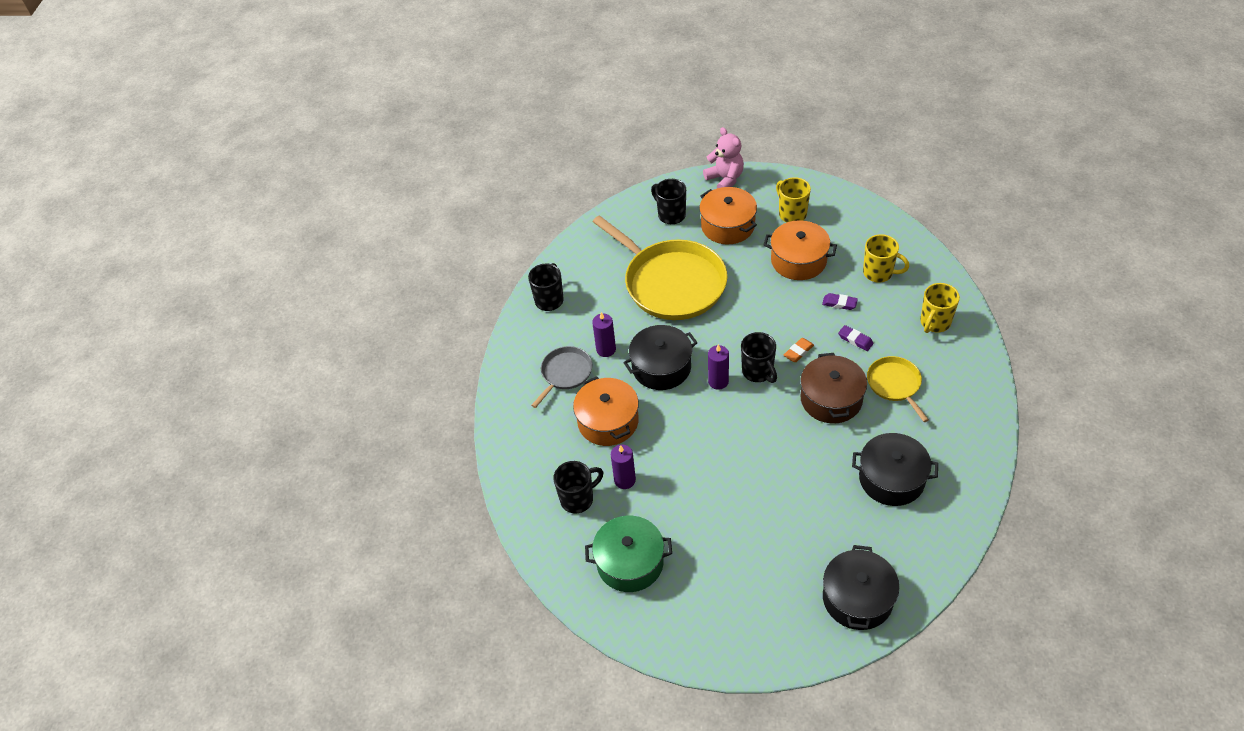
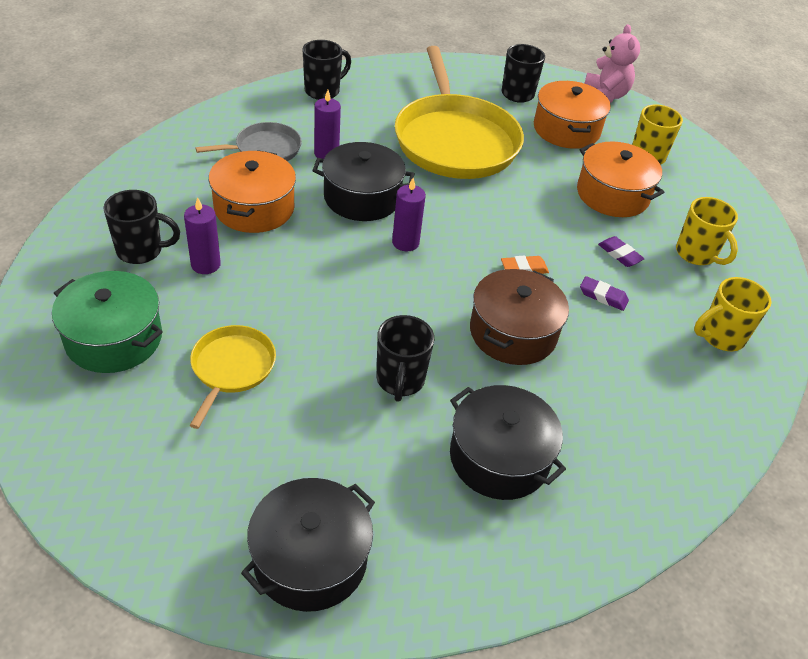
camera: 25 degrees right, 5 degrees down
black mug [741,332,777,383] -> black mug moved to [377,315,434,402]
purple eraser [838,325,874,351] -> purple eraser turned 45 degrees counterclockwise [580,276,629,311]
yellow pan [867,356,929,422] -> yellow pan moved to [189,325,276,429]

